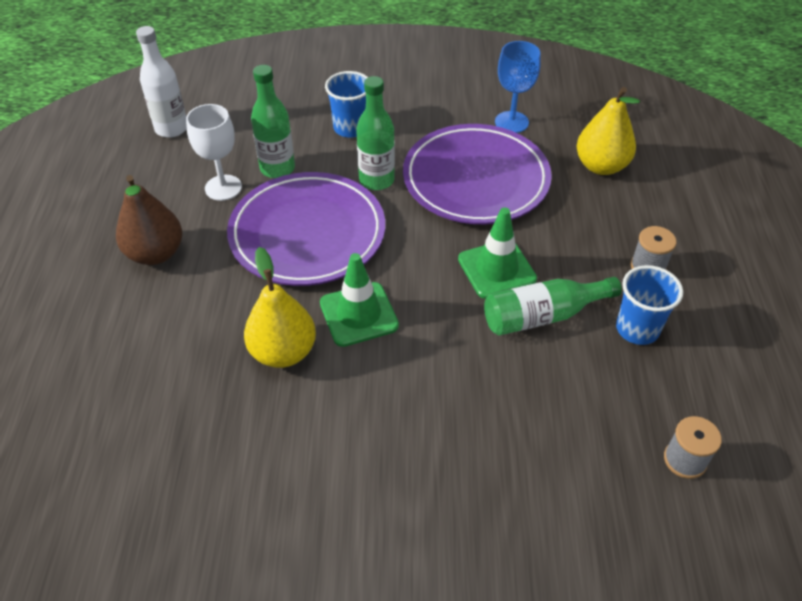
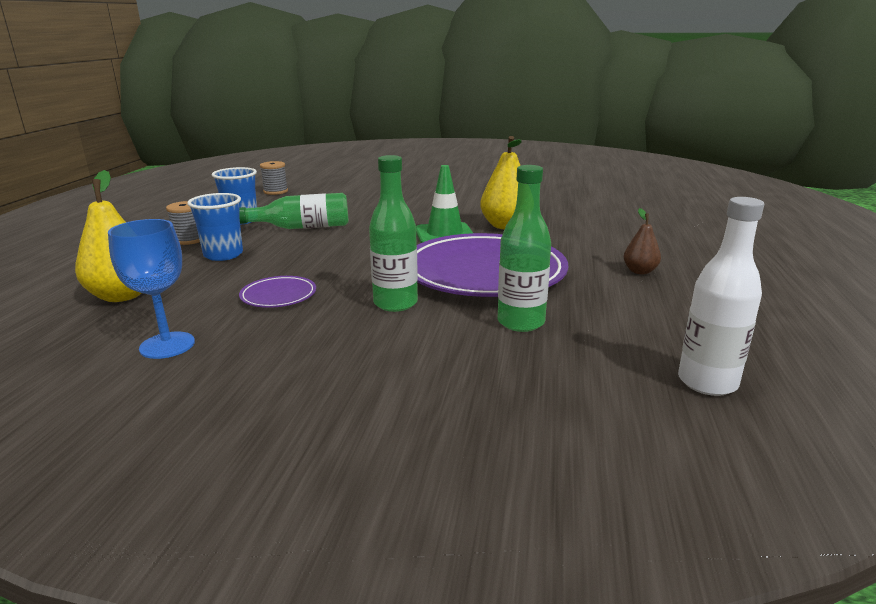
camera: 170 degrees left, 25 degrees down
brown pear [116,175,182,265] -> brown pear [624,208,661,274], size x0.55
white goblet [186,104,242,201] -> none
blue cup [325,71,368,138] -> blue cup moved to [187,193,243,261]
purple plate [403,124,552,224] -> purple plate [239,276,316,308], size x0.42
green traffic cone [458,207,537,299] -> none

